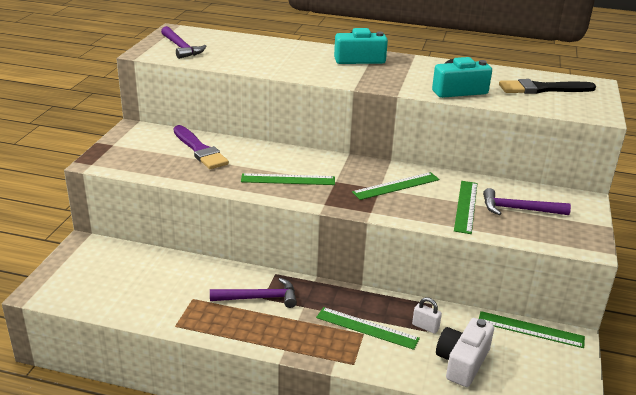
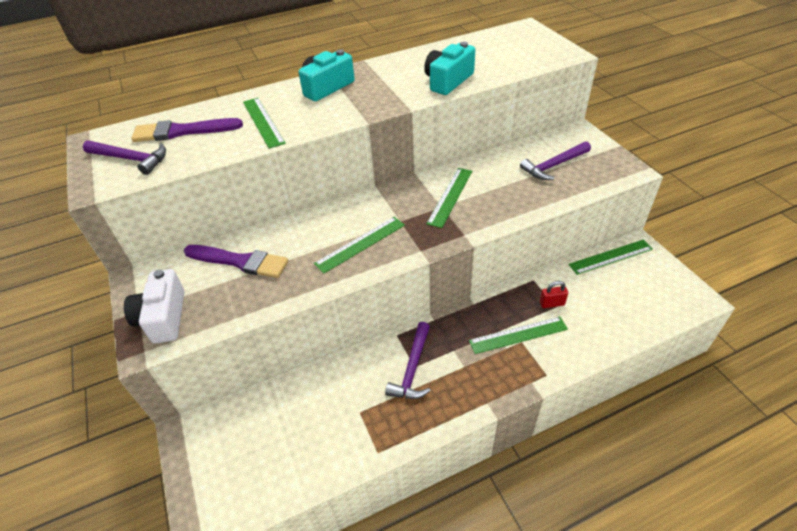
camera: 35 degrees left, 15 degrees up
purple hammer [210,278,297,308] -> purple hammer turned 150 degrees clockwise [385,322,431,399]
white padlock [412,297,442,334] -> red padlock [540,281,568,308]
white camera [436,318,494,387] -> white camera moved to [124,269,185,344]
green ruler [454,181,478,234] -> green ruler moved to [243,98,286,149]
black brush [499,79,596,94] -> none
none -> purple brush [131,118,243,142]

